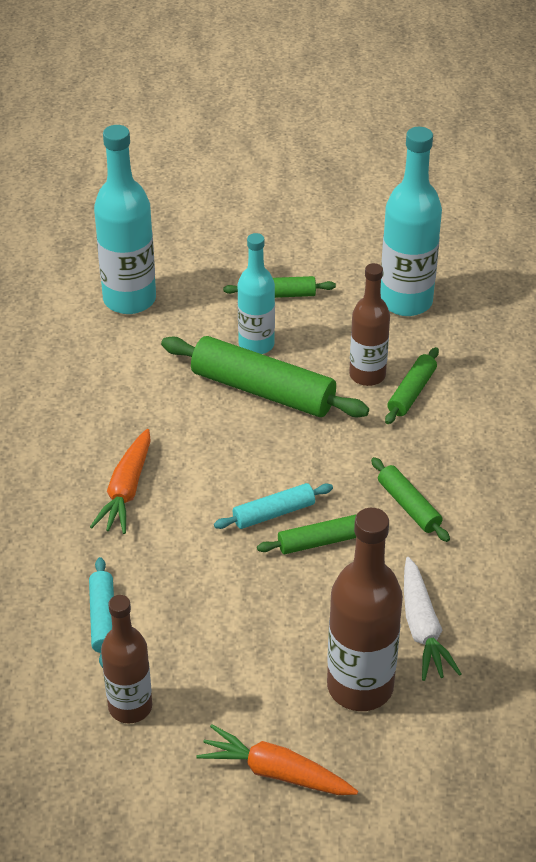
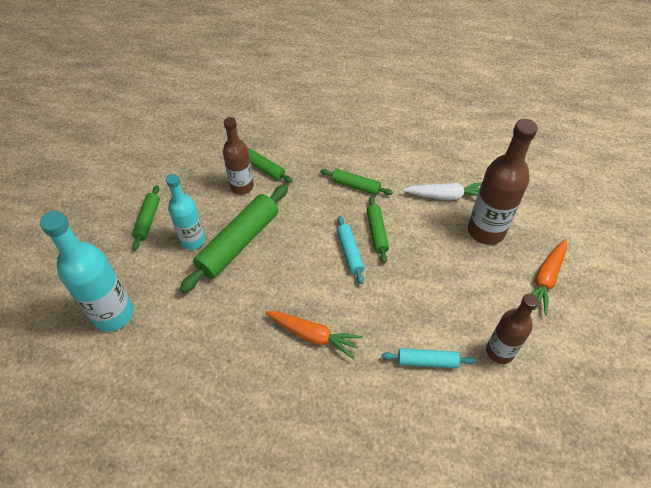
camera: 80 degrees left, 10 degrees up
green rolling pin [371,457,450,542] -> green rolling pin turned 45 degrees clockwise [321,169,393,195]
turquoise bottle [381,127,442,316] -> none

